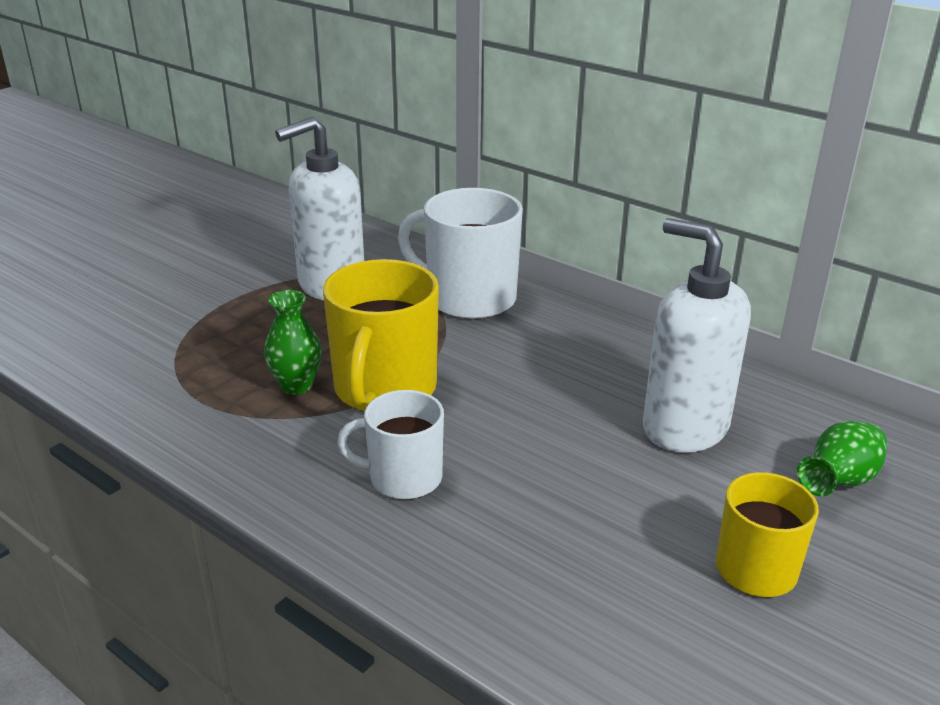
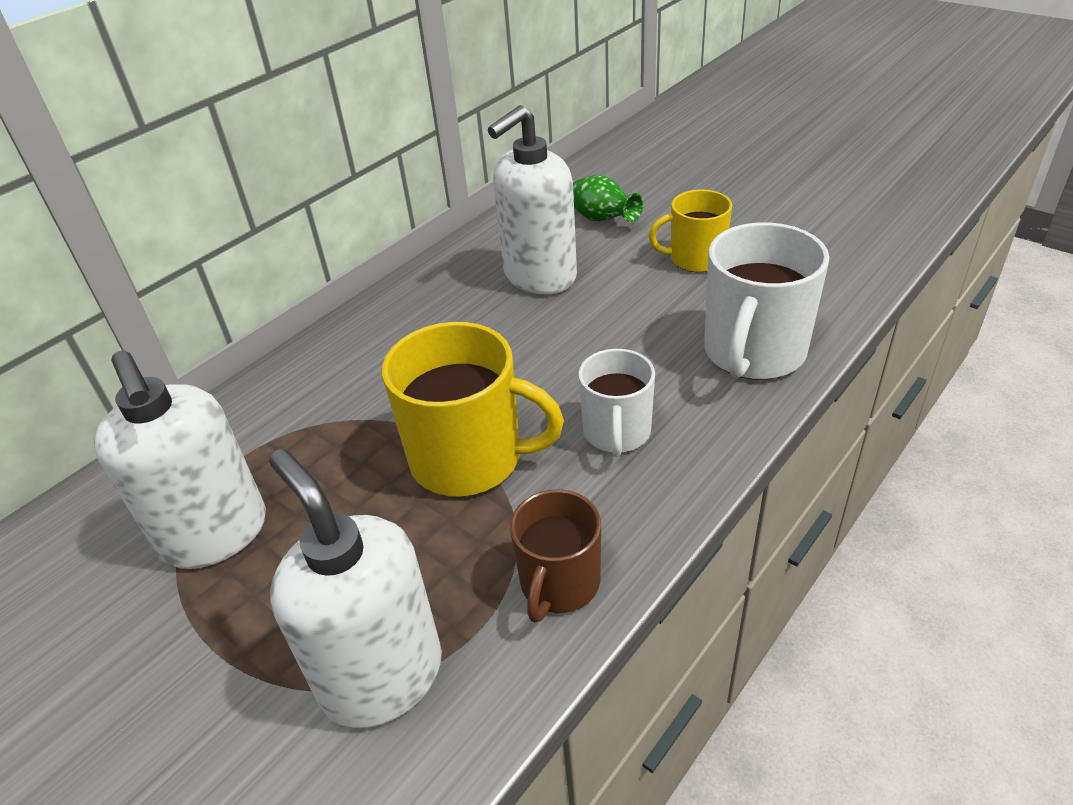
camera: 85 degrees left, 10 degrees up
green vase [264,290,322,394] -> none
white mug [398,188,523,320] -> white mug moved to [704,223,829,380]
none -> white soap dispenser [269,449,442,728]
none -> brown mug [510,489,601,622]

